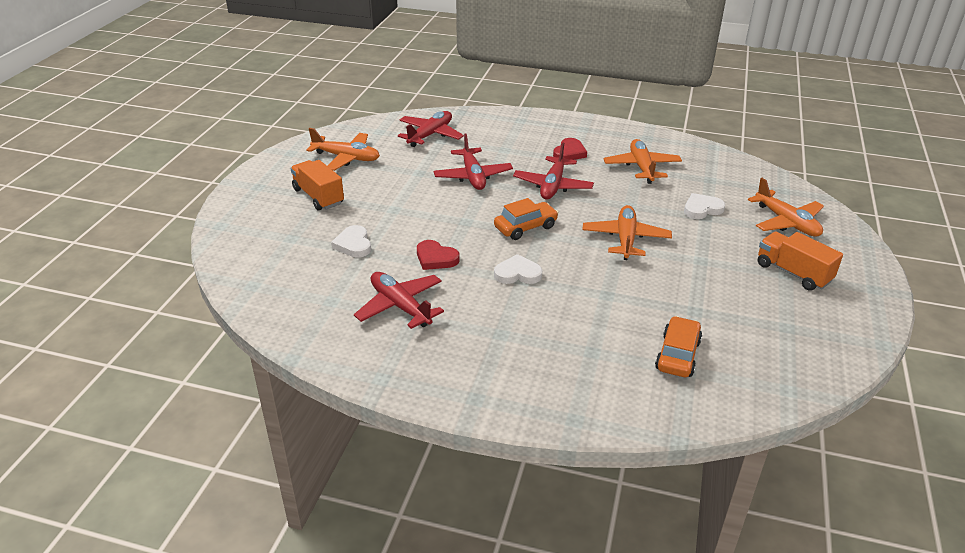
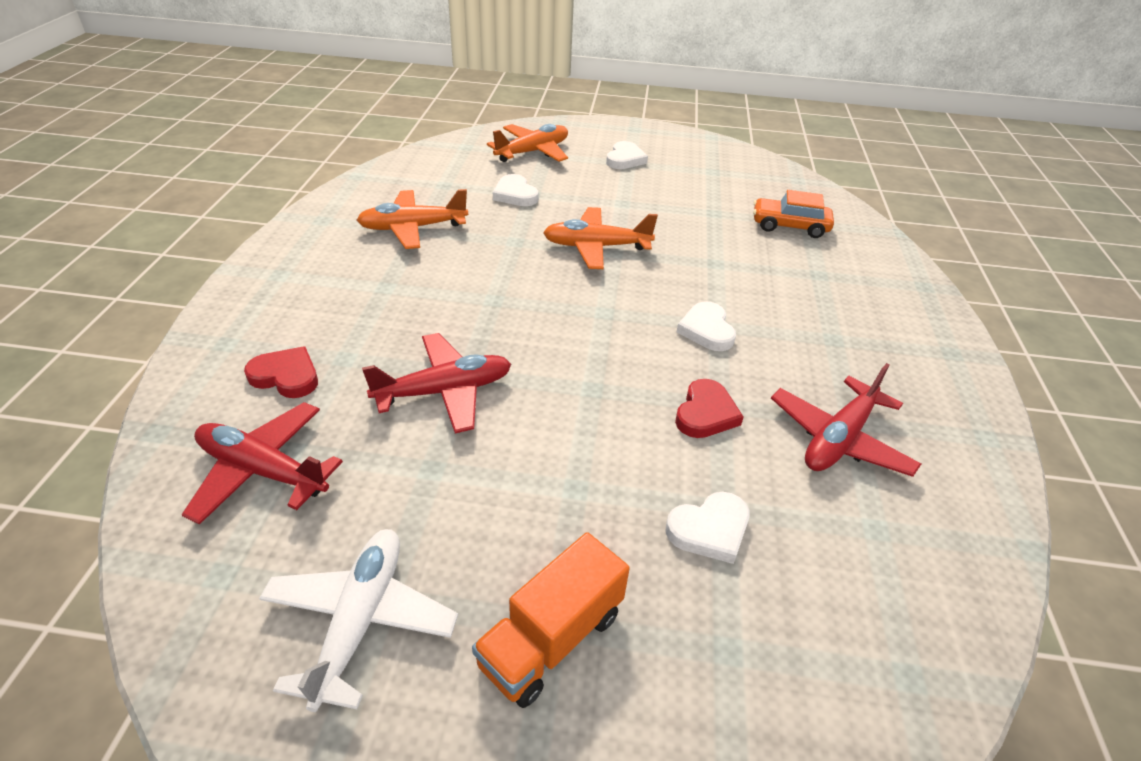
camera: 100 degrees left, 5 degrees up
orange plane [306,128,380,171] -> white plane [259,529,458,712]
orange car [494,198,559,240] -> none
red plane [513,142,594,199] -> none
red heart [553,138,587,160] -> red heart moved to [244,346,318,398]
orange truck [758,231,843,291] -> white heart [606,141,648,169]

